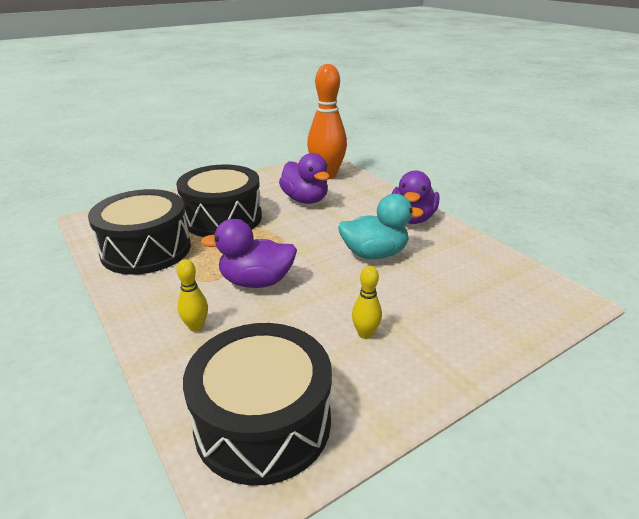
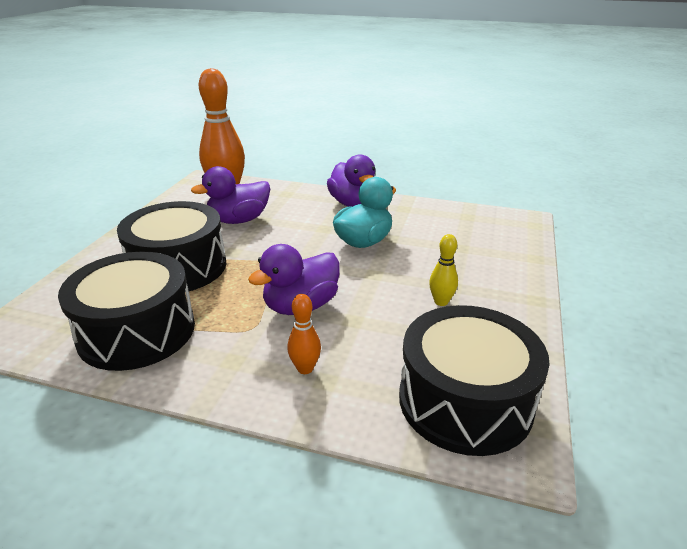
camera: 40 degrees left, 0 degrees up
yellow bowling pin [177,259,208,332] -> orange bowling pin [287,294,321,374]
purple duck [279,153,330,204] -> purple duck turned 135 degrees clockwise [191,166,270,224]

